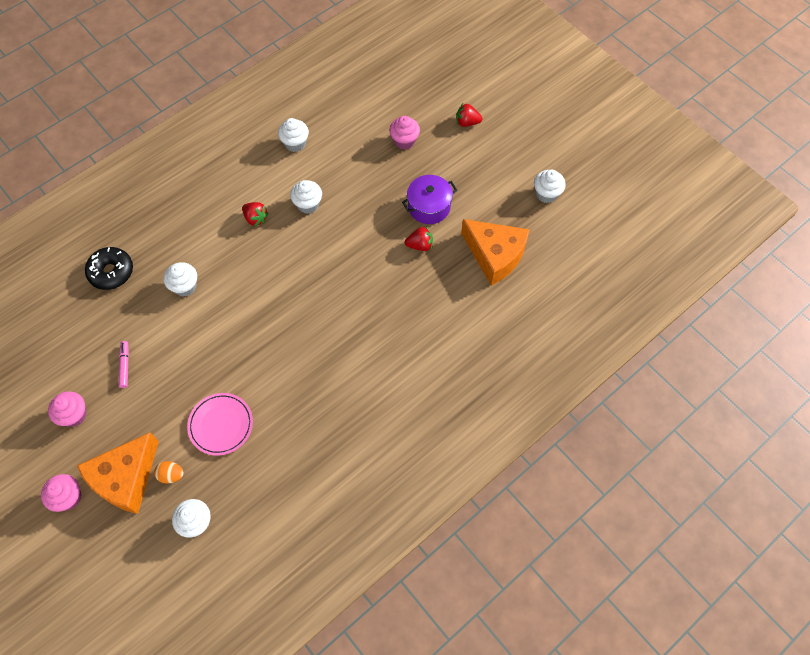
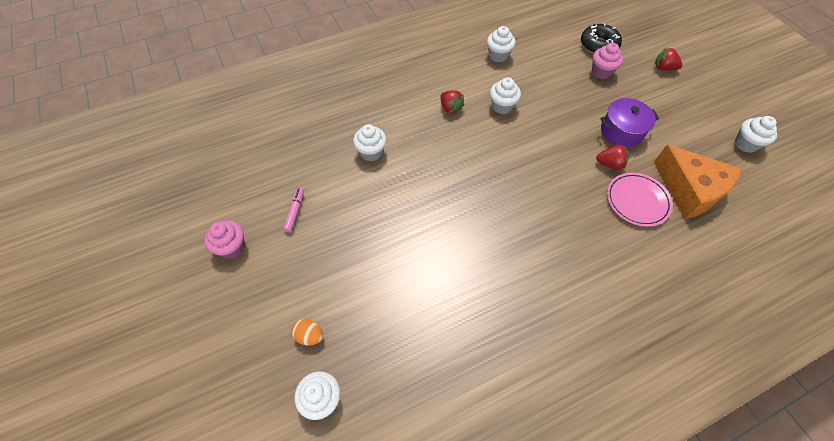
camera: 15 degrees right, 5 degrees down
pink cupcake [41,474,81,512] -> none
orange cheese [77,432,159,514] -> none
black donut [85,247,133,290] -> black donut moved to [581,23,622,54]
pink plate [187,393,253,456] -> pink plate moved to [607,173,673,227]

